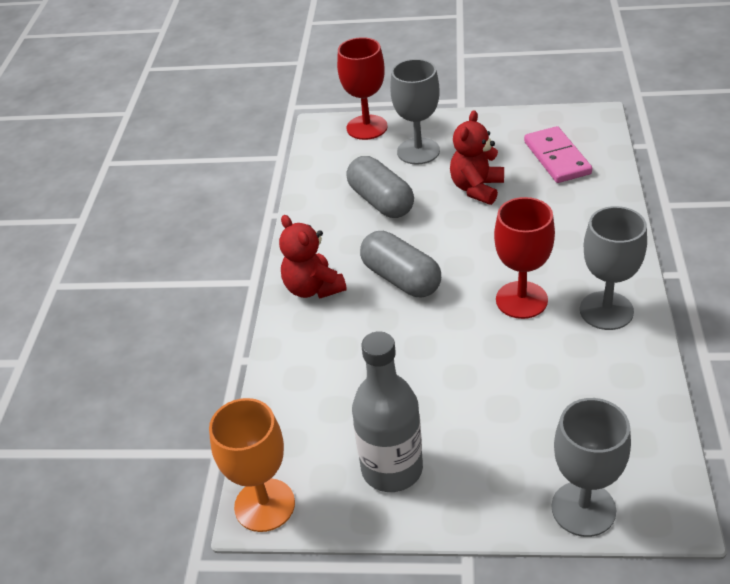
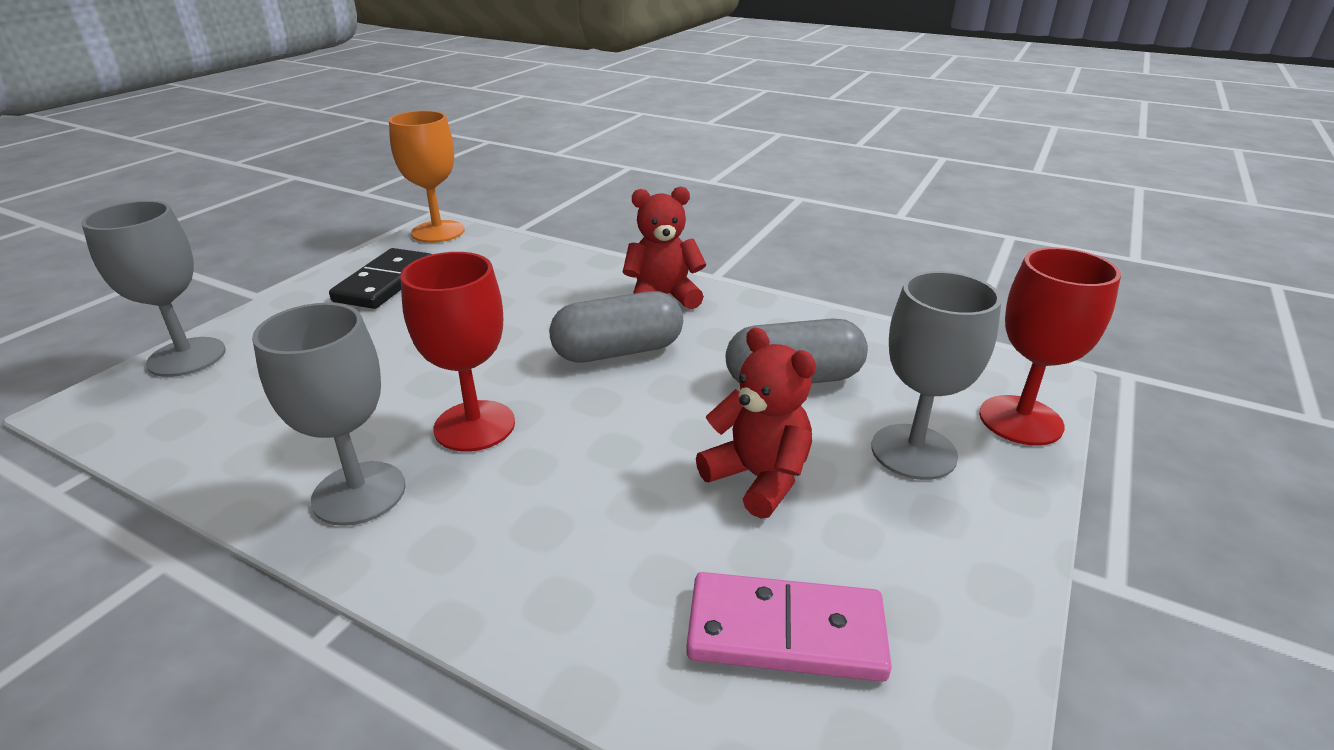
camera: 110 degrees right, 10 degrees down
grey bottle [352,331,423,492] -> black domino [329,248,432,309]

